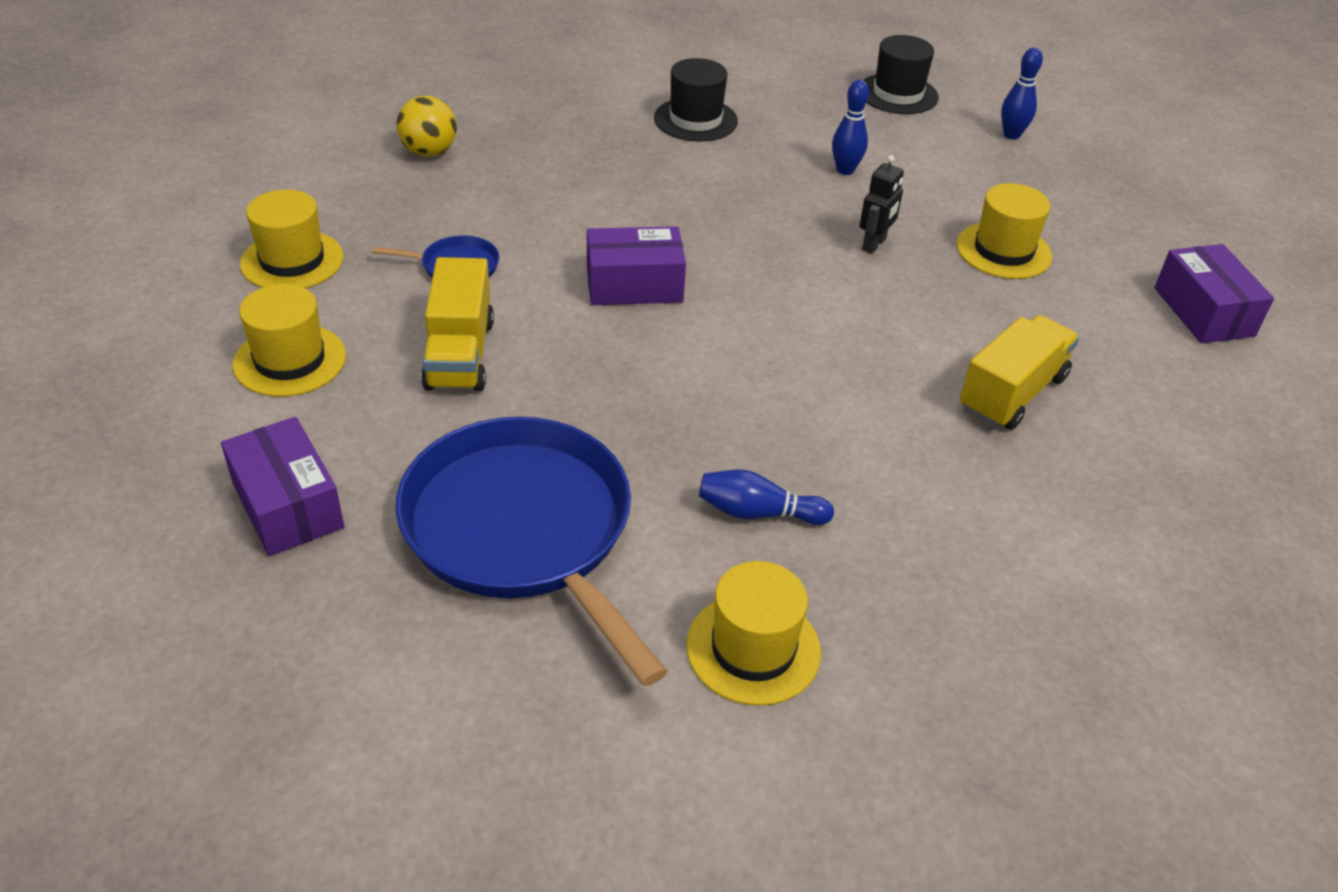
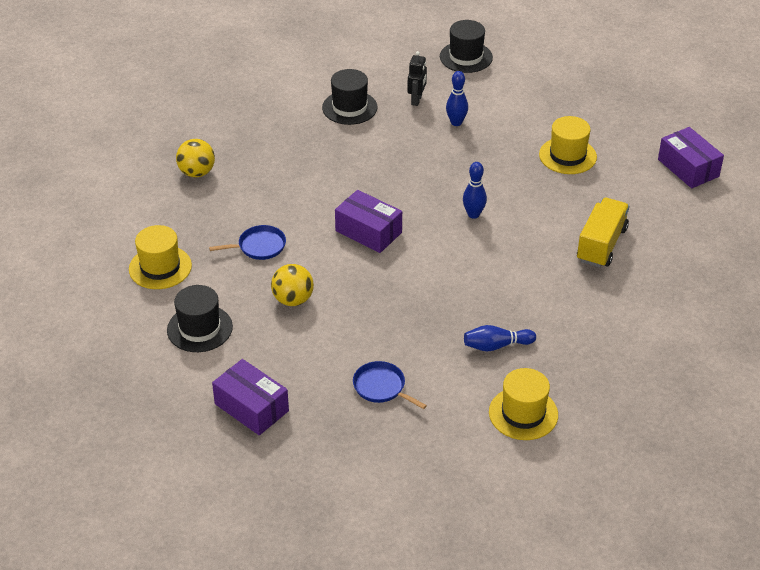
camera: 15 degrees left, 0 degrees up
yellow hat [233,284,346,397] -> black hat [167,285,233,352]
blue pan [396,417,668,686] -> blue pan [353,361,427,409], size x0.41
yellow truck [421,257,494,392] -> yellow ball [271,264,314,306]
purple box [587,226,686,305] -> purple box turned 60 degrees clockwise [335,190,402,253]
black robot [859,155,904,254] -> black robot moved to [407,51,427,106]
blue bowling pin [1001,47,1043,139] -> blue bowling pin moved to [463,162,487,219]

